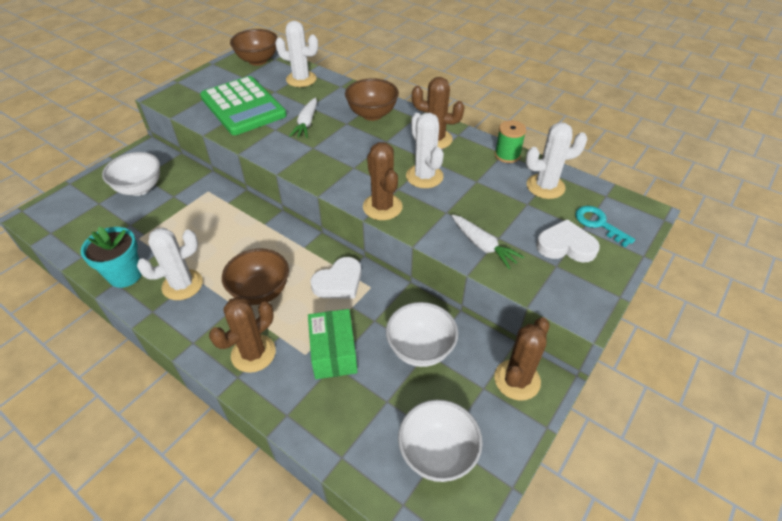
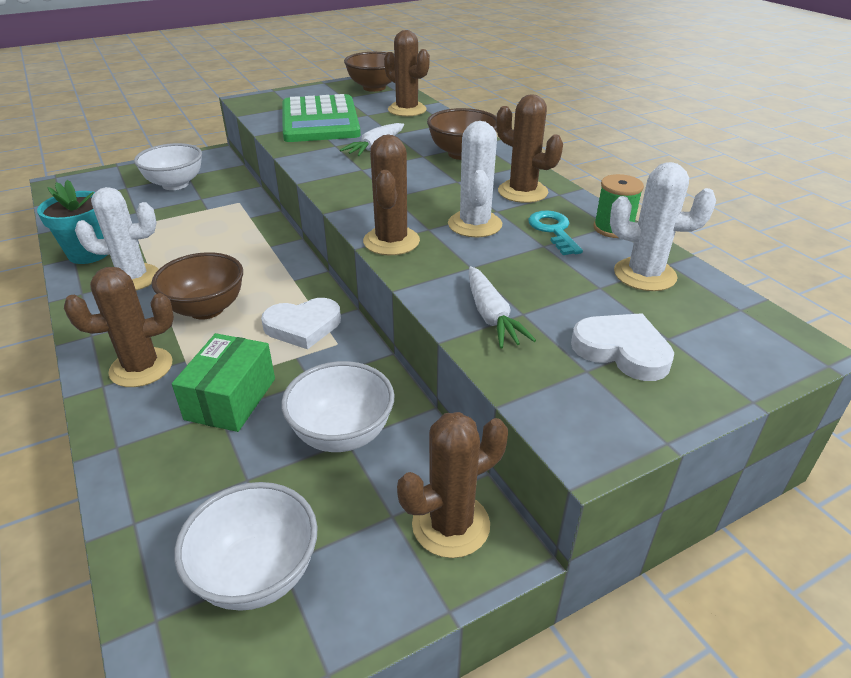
camera: 25 degrees right, 10 degrees down
white cactus [275,21,318,87] -> brown cactus [384,30,430,116]
turquoise key [575,206,635,247] -> turquoise key moved to [528,211,583,255]

